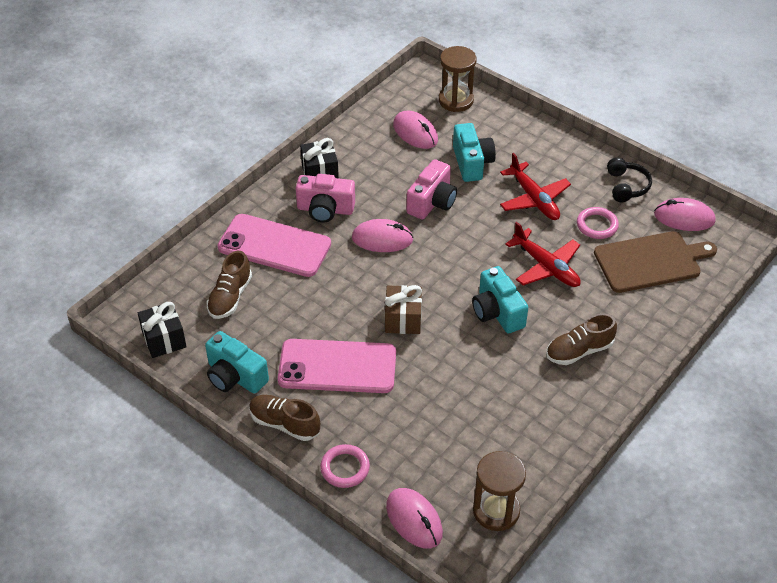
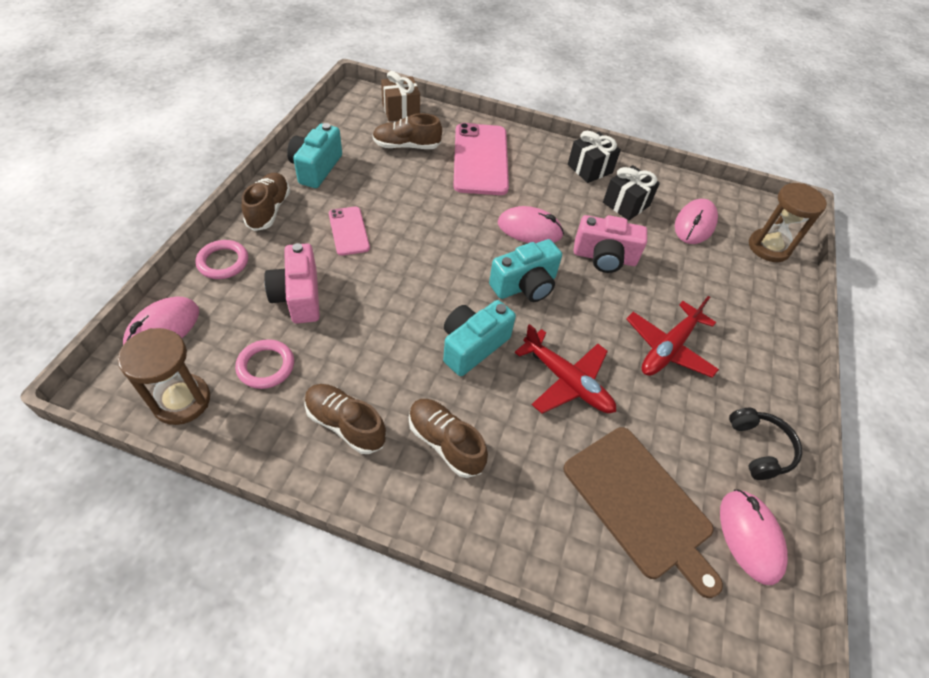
camera: 65 degrees right, 5 degrees up
black gift [138,302,187,358] -> black gift moved to [603,165,660,221]
pink phone [278,339,396,393] -> pink phone [329,207,370,256], size x0.54
pink camera [296,174,355,223] -> pink camera moved to [264,243,320,324]
pink mouse [352,219,414,252] -> pink mouse turned 60 degrees counterclockwise [498,206,564,243]
brown gift [385,285,422,334] -> brown gift moved to [381,71,420,121]
turquoise camera [453,123,496,182] -> turquoise camera moved to [489,239,562,302]
red plane [505,222,581,287] -> red plane turned 75 degrees counterclockwise [514,324,616,414]
pink ring [577,207,619,239] -> pink ring moved to [235,339,294,389]
black headphones [607,157,652,202] -> black headphones turned 75 degrees counterclockwise [729,408,802,480]
none -> brown shoe [304,384,386,454]

